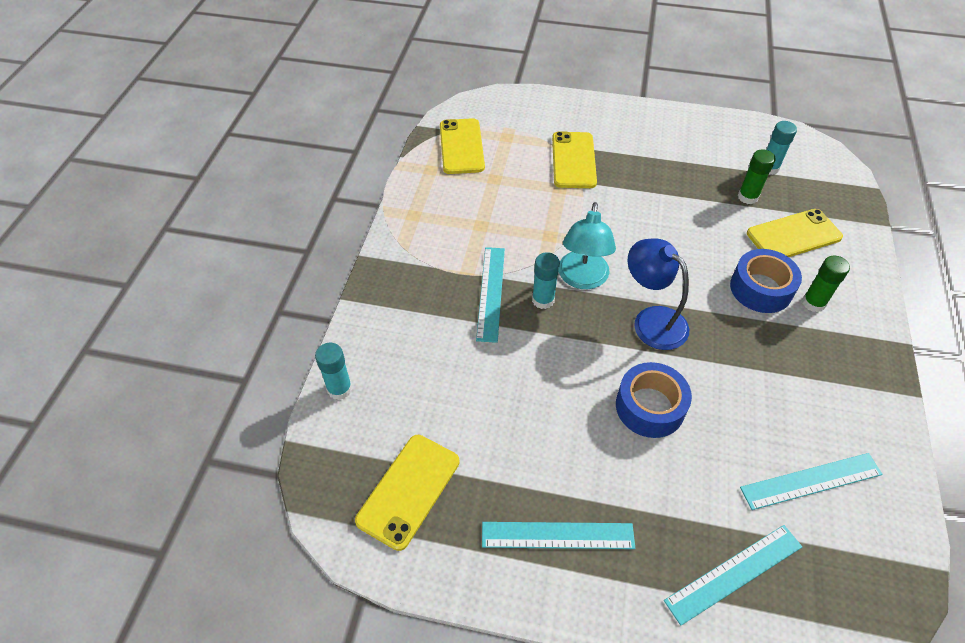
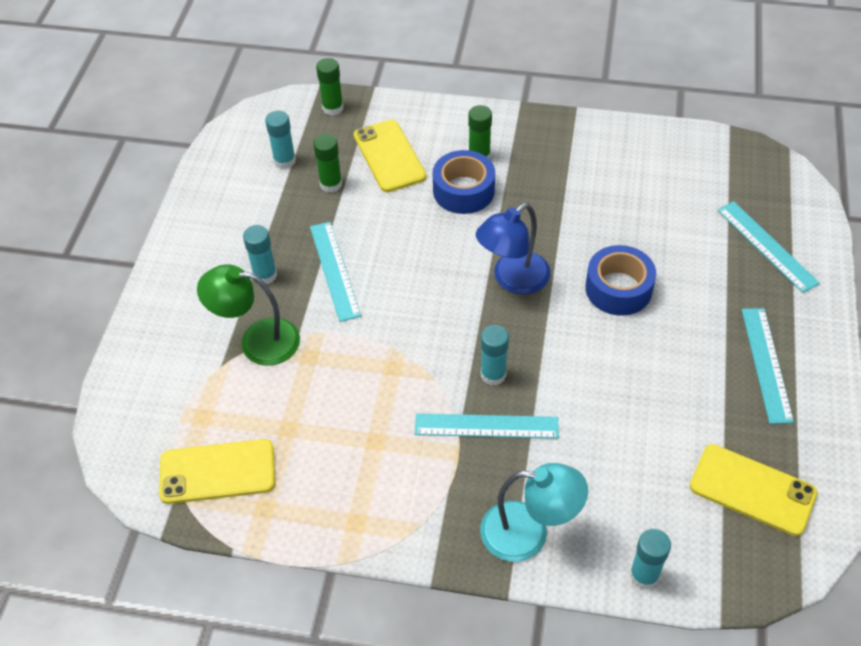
camera: 90 degrees left, 0 degrees up
yellow phone [552,131,597,188] -> green lamp [197,264,300,366]
turquoise lamp [559,202,616,289] -> turquoise lamp moved to [480,463,588,562]
turquoise ruler [740,453,882,510] -> turquoise ruler moved to [310,222,361,322]
none -> turquoise glue stick [243,225,277,284]
none -> green glue stick [316,58,343,116]

